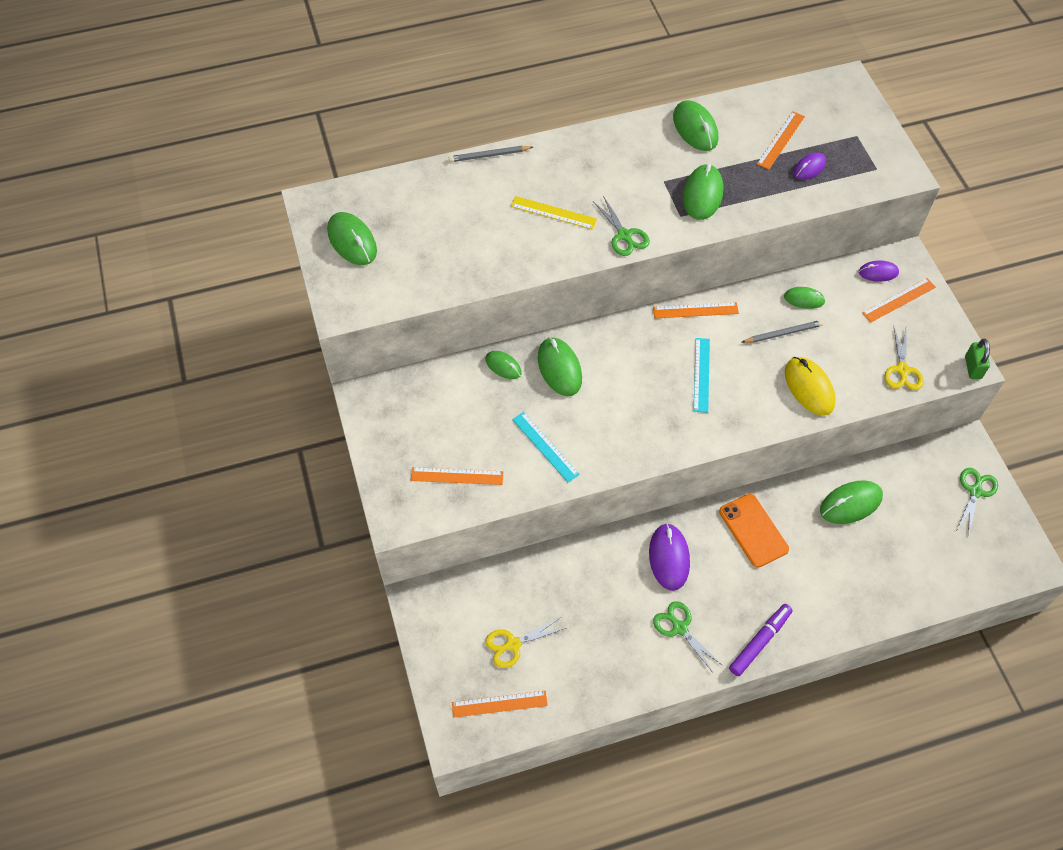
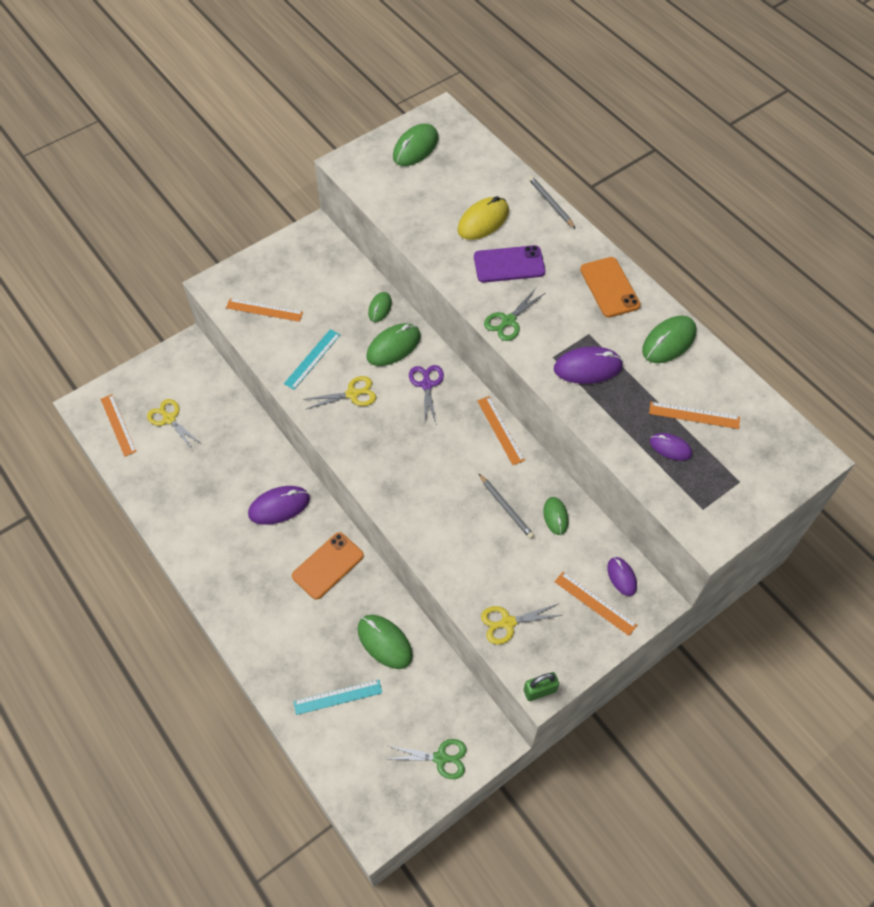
camera: 70 degrees right, 0 degrees up
orange ruler [411,467,503,485] -> orange ruler turned 60 degrees counterclockwise [226,298,303,322]
yellow ruler [511,196,597,230] -> purple phone [474,245,545,283]
green scissors [653,601,723,674] -> none
green mouse [683,164,723,220] -> purple mouse [554,347,623,384]
turquoise ruler [694,338,710,413] -> turquoise ruler moved to [293,680,382,715]
purple marker [729,604,793,676] -> none
yellow mouse [785,357,836,416] -> yellow mouse moved to [457,196,509,240]
none -> yellow scissors [306,376,376,409]
none -> purple scissors [409,365,444,423]
none -> orange phone [580,257,641,317]

